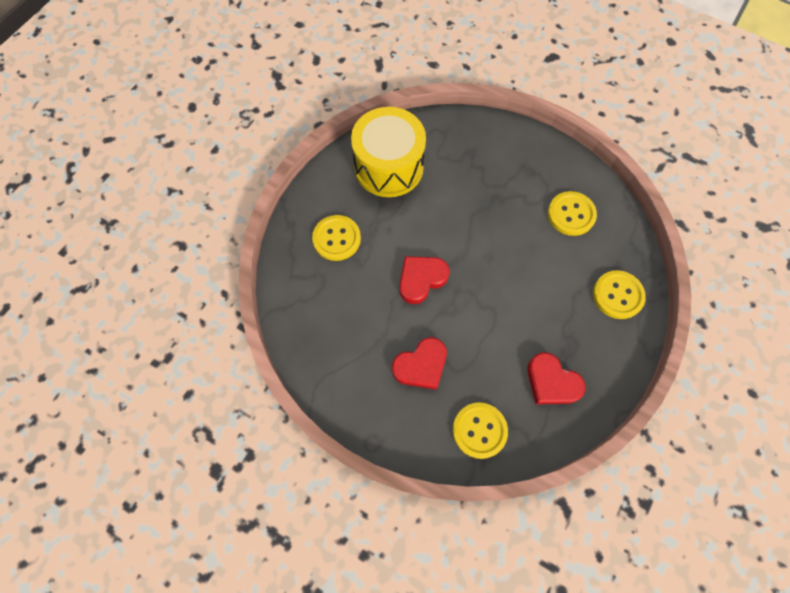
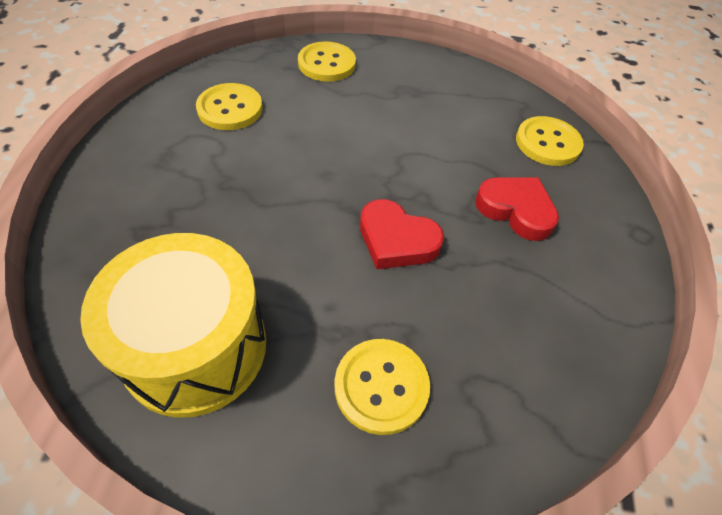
camera: 115 degrees left, 15 degrees down
red heart [527,352,585,404] -> none

